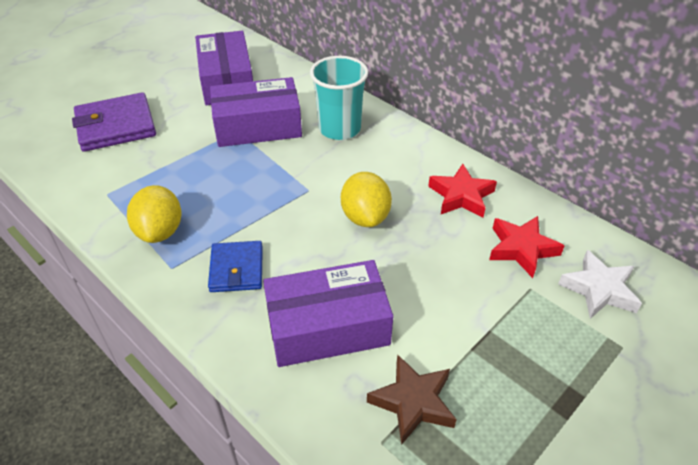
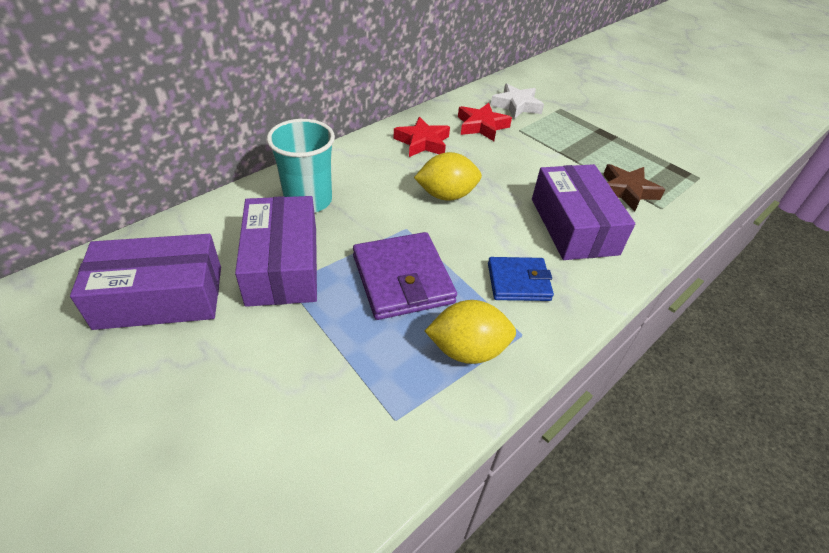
camera: 90 degrees left, 0 degrees up
purple wallet [72,92,156,152] -> purple wallet moved to [353,232,457,320]

